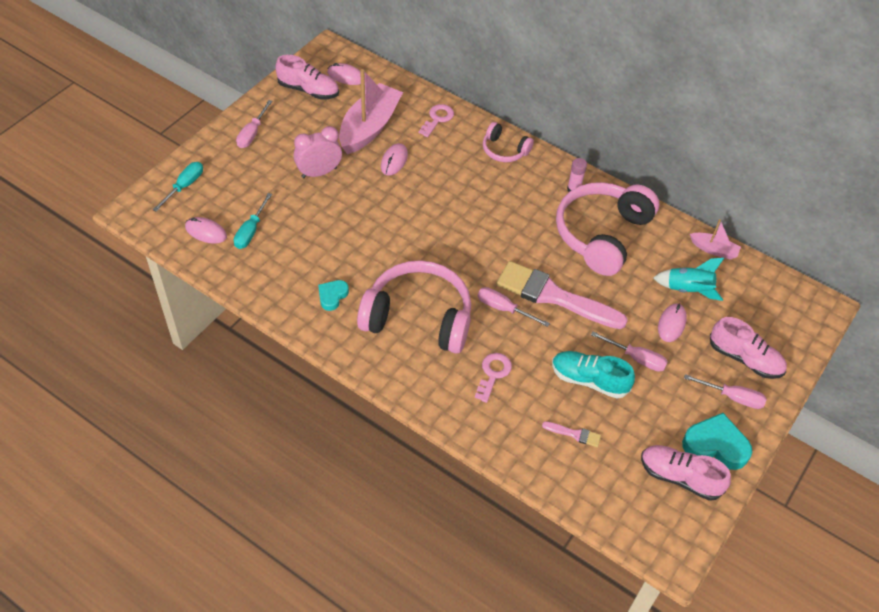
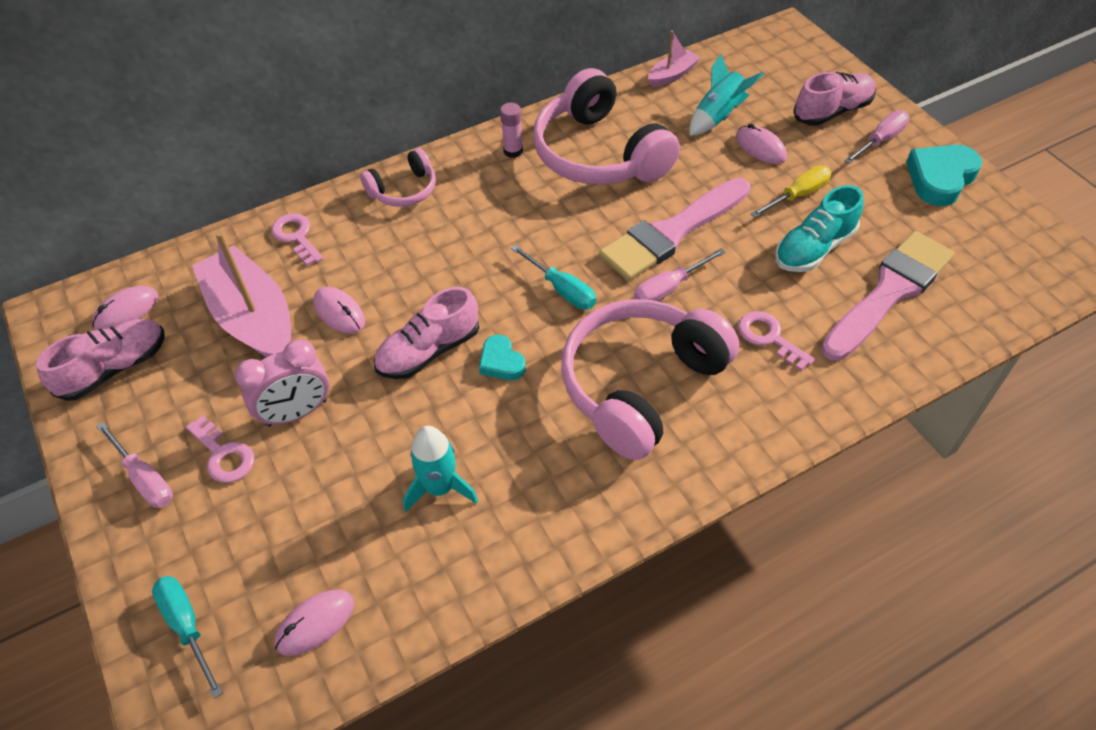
camera: 60 degrees left, 0 degrees up
turquoise screwdriver [234,193,272,249] -> turquoise screwdriver moved to [511,245,596,310]
pink clock [294,126,342,178] -> pink clock turned 120 degrees counterclockwise [235,339,329,427]
turquoise heart [318,280,349,311] -> turquoise heart moved to [479,335,526,380]
pink brush [542,421,601,447] -> pink brush [821,231,955,361], size x2.49
pink screwdriver [591,331,668,372] -> yellow screwdriver [751,166,832,218]
pink shoe [641,445,731,501] -> pink shoe moved to [374,287,479,379]
none -> pink key [186,415,254,483]
none -> turquoise rocket [403,426,478,512]

